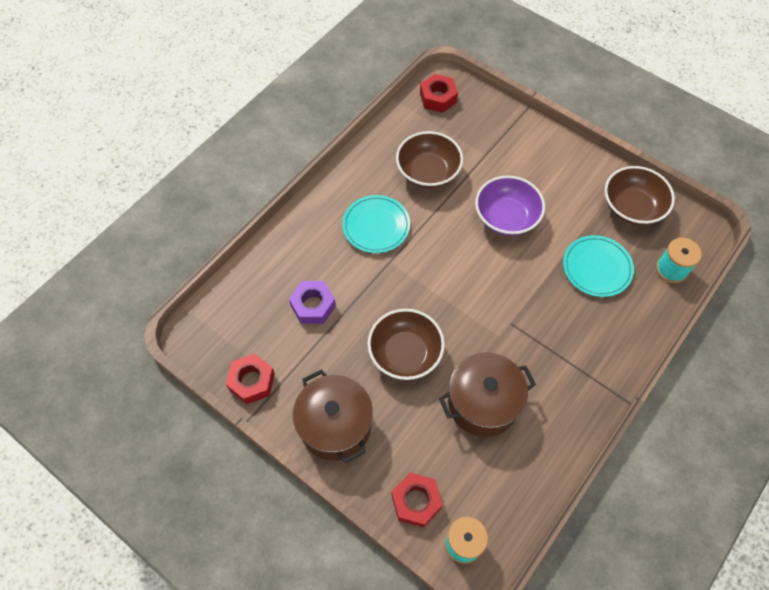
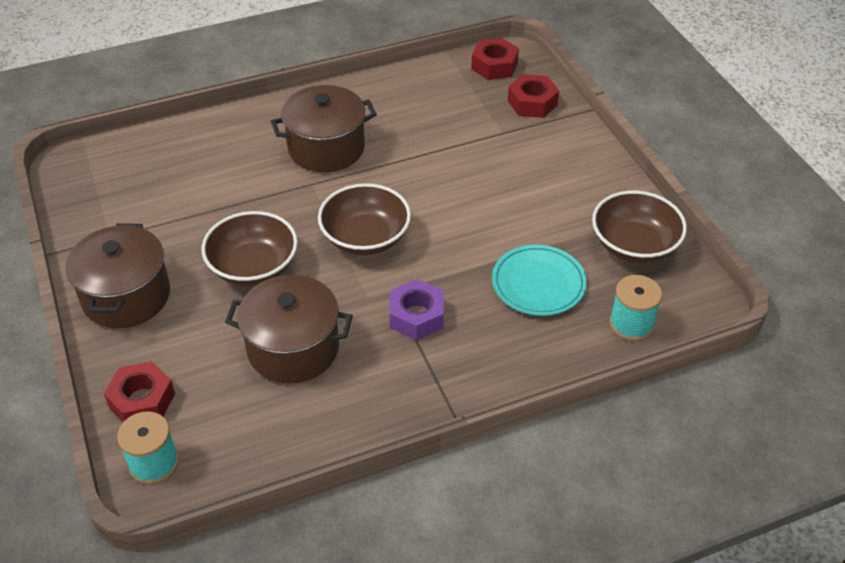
camera: 30 degrees right, 15 degrees down
red nut [226,353,275,404] -> red nut moved to [508,74,559,118]
purple nut [289,281,336,324] -> purple nut moved to [389,279,444,340]
turquoise plate [342,195,410,253] -> brown pot [271,85,377,172]
brown bowl [396,131,463,188] -> brown bowl moved to [318,183,411,256]
purple bowl [475,176,545,236] -> none

